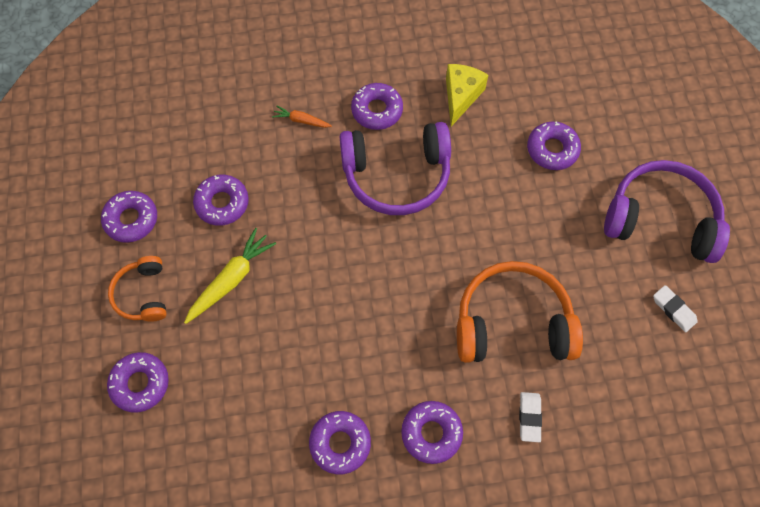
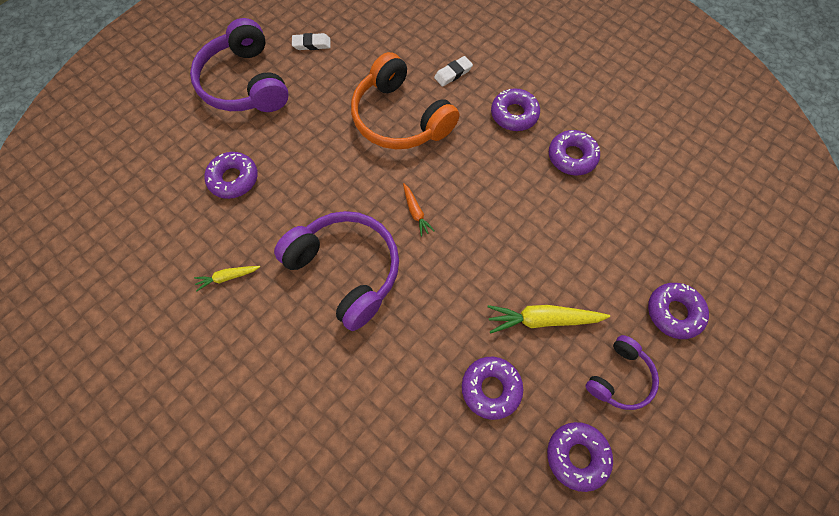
camera: 130 degrees left, 0 degrees up
orange headphones [108,256,167,322] -> purple headphones [586,335,659,410]
orange carrot [272,105,332,128] -> orange carrot moved to [403,183,435,237]
purple donut [351,83,403,130] -> none
yellow cheese [446,64,488,126] -> yellow carrot [194,266,260,292]
white eraser [653,285,698,332] -> white eraser turned 75 degrees clockwise [292,33,330,50]

